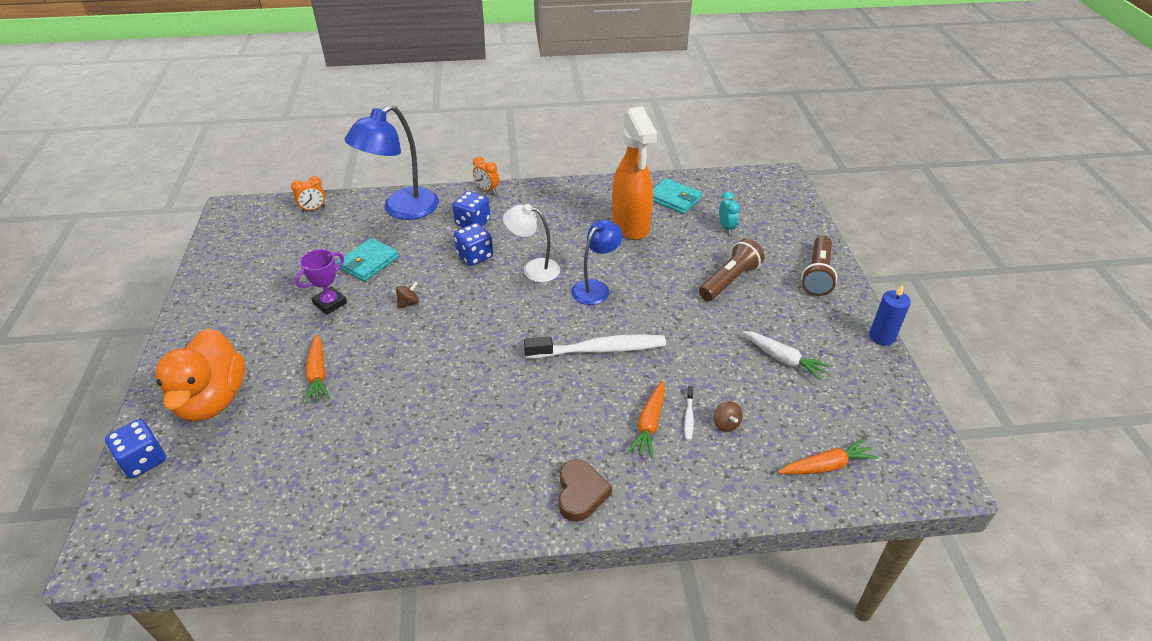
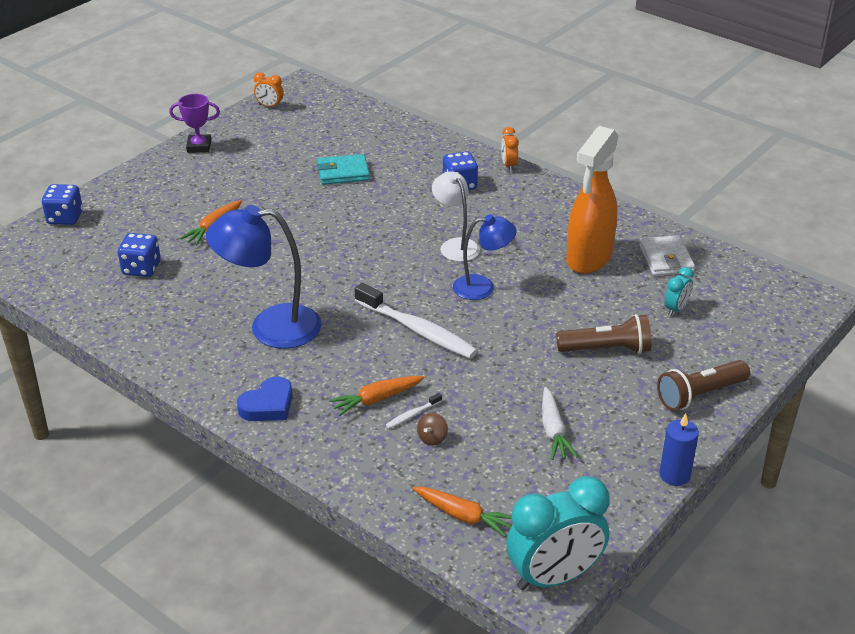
camera: 45 degrees right, 5 degrees down
orange duck [155,328,245,422] -> none
orange clock [291,176,325,212] -> orange clock moved to [254,72,284,108]
purple trophy [295,249,347,315] -> purple trophy moved to [169,94,220,153]
blue lamp [344,105,439,220] -> blue lamp moved to [206,205,322,349]
brown spinning top [396,281,419,309] -> none
blue dice [454,223,493,266] -> blue dice moved to [118,233,161,277]
brown heart [559,459,612,522] -> blue heart [237,377,293,421]
turquoise wallet [653,178,702,214] -> white wallet [639,235,695,276]
none -> turquoise clock [506,476,610,590]

